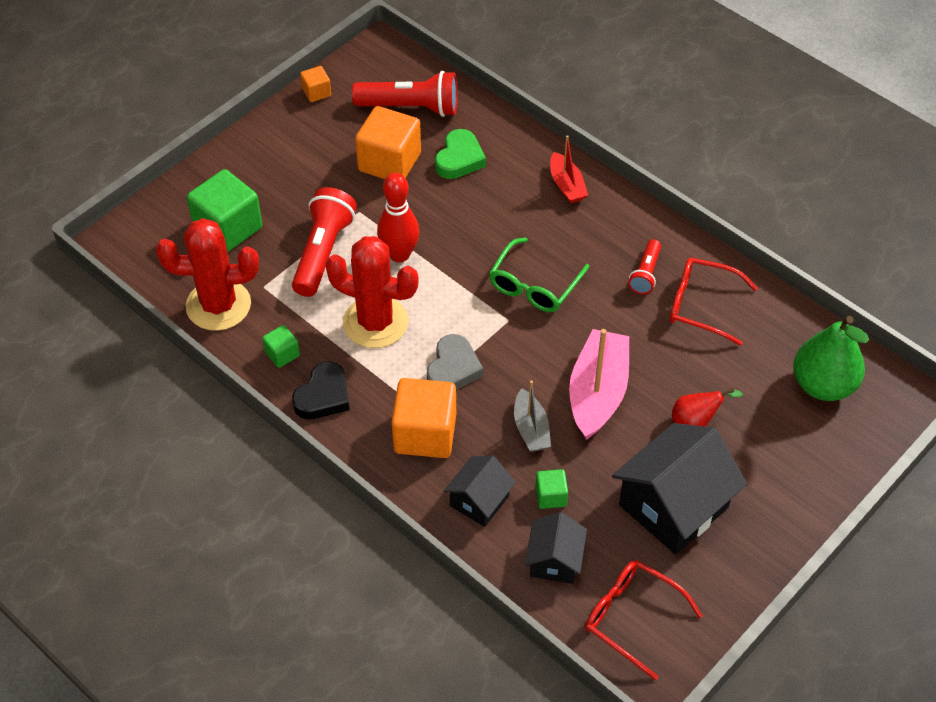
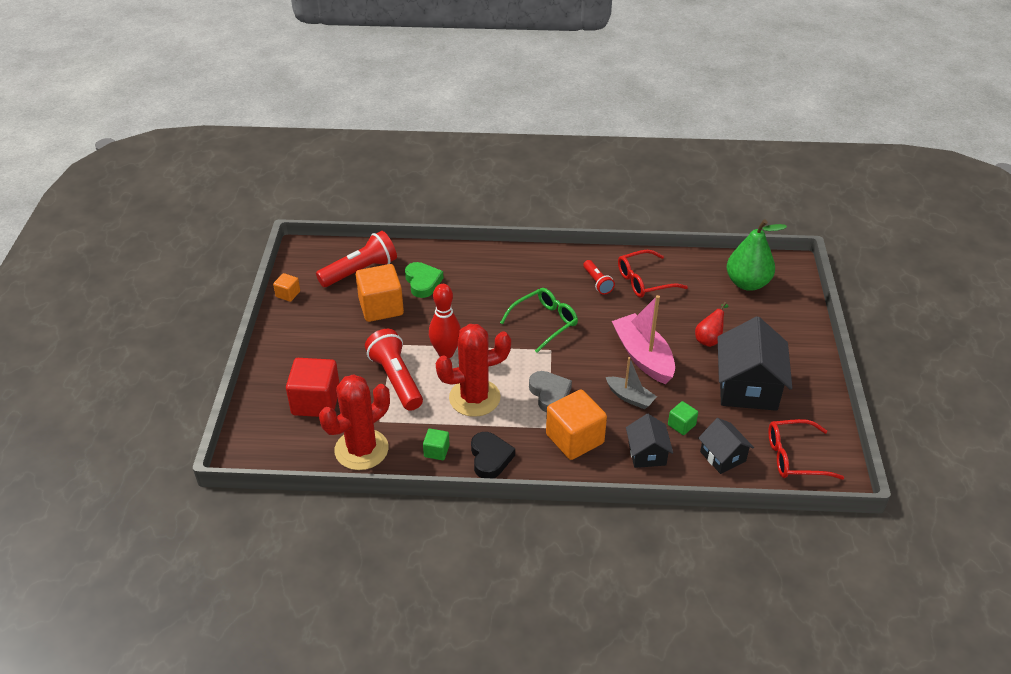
camera: 40 degrees left, 10 degrees down
green cube [187,169,262,252] -> red cube [286,358,339,417]
green glasses [489,237,589,312] -> green glasses turned 120 degrees counterclockwise [500,288,578,353]
red boat [550,135,588,204] -> none

